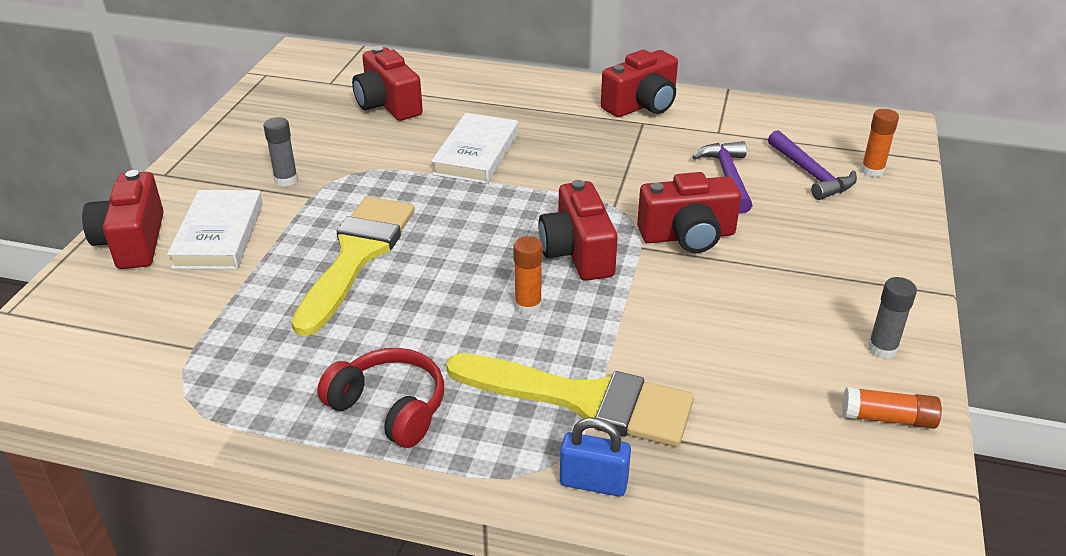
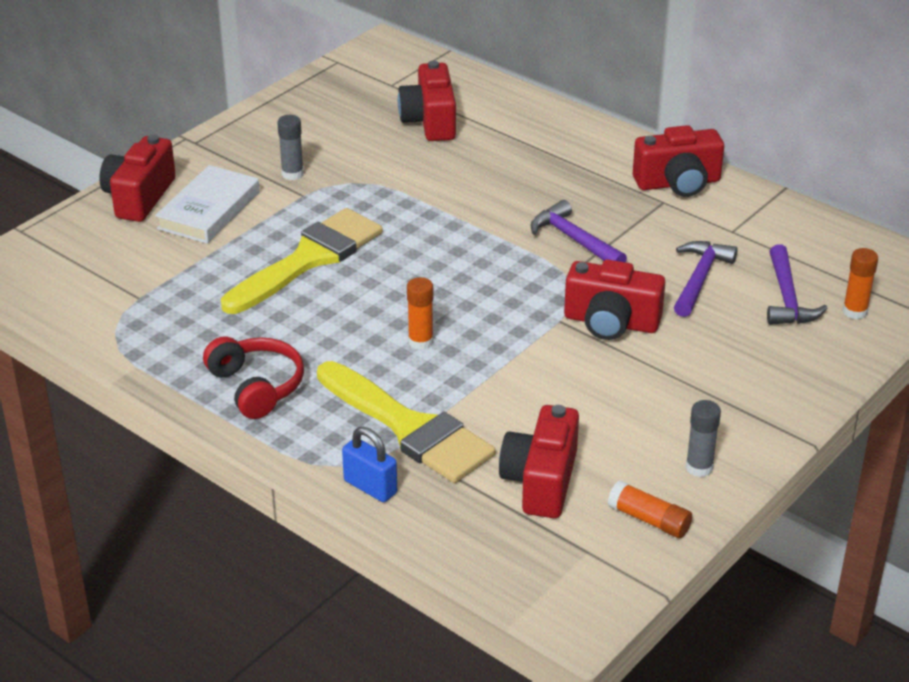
camera: 25 degrees right, 0 degrees up
white book [431,113,518,184] -> none
red camera [538,180,618,281] -> red camera moved to [499,405,579,518]
none -> purple hammer [531,200,627,262]

